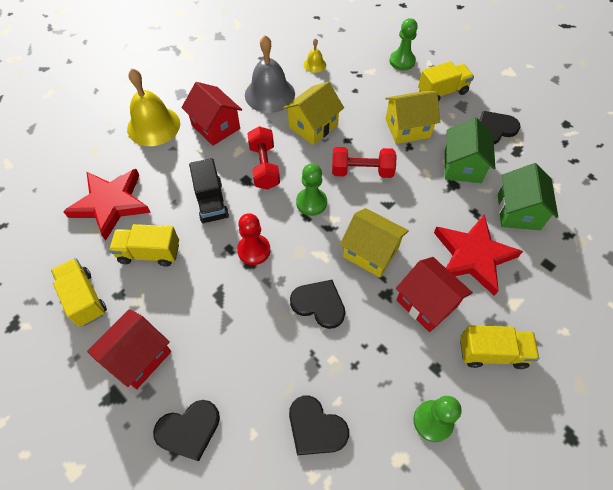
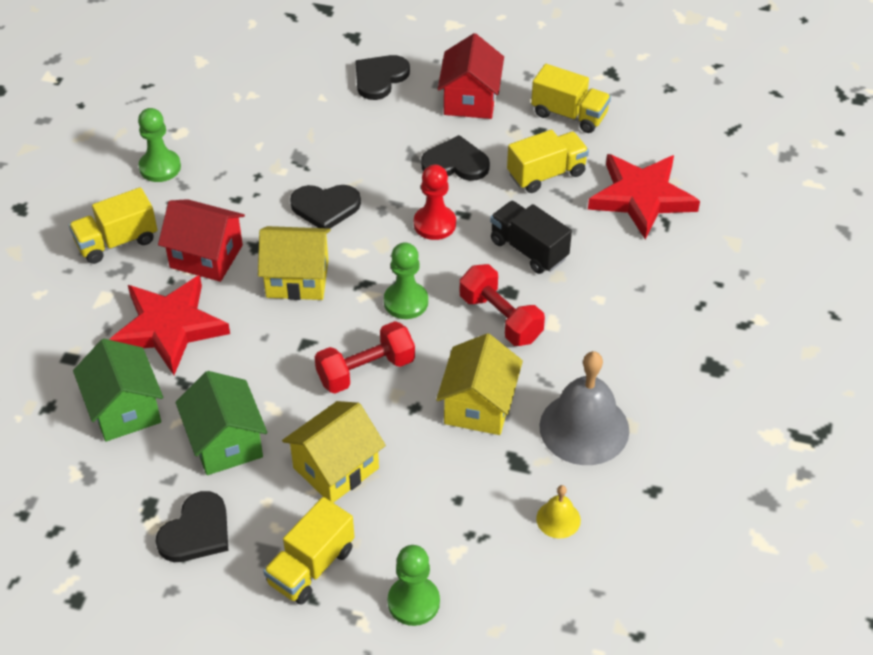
camera: 150 degrees right, 10 degrees down
yellow bell [127,68,180,146] -> none
red house [181,82,242,146] -> none
black heart [289,395,349,455] -> black heart moved to [421,135,490,181]

